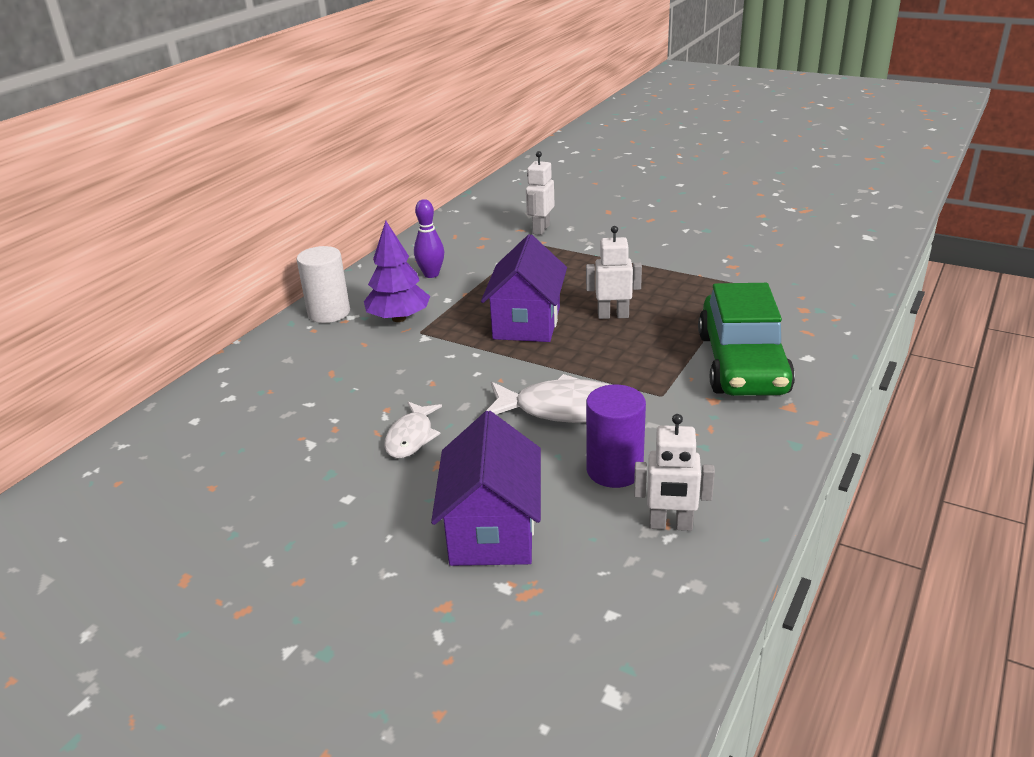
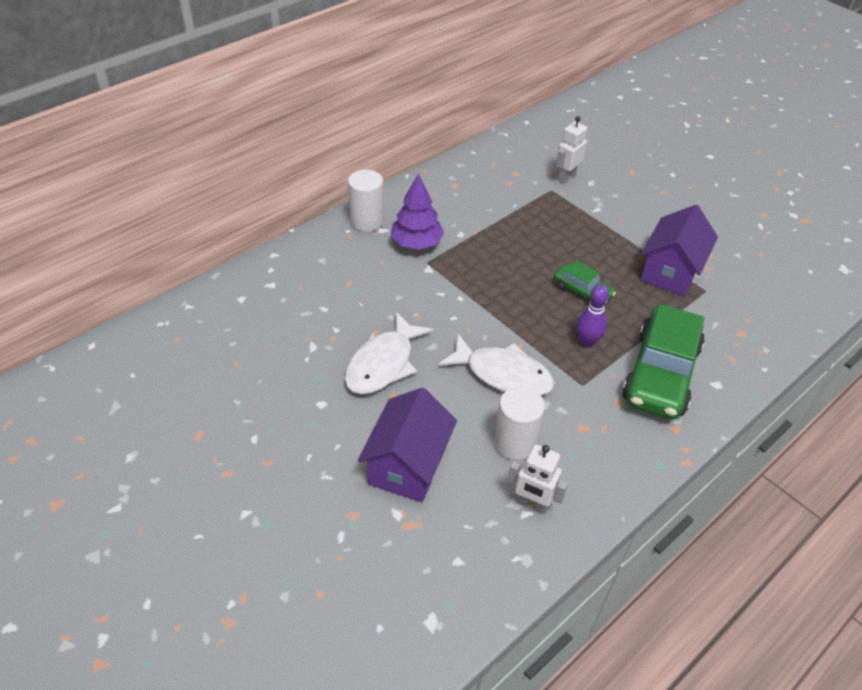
camera: 15 degrees right, 15 degrees up
white fish [384,402,442,458] -> white fish [345,312,434,394], size x1.62
purple bowling pin [414,199,444,278] -> purple bowling pin moved to [577,285,609,347]
purple house [481,234,567,342] -> purple house moved to [640,205,718,297]
white robot [586,226,642,319] -> green car [554,261,616,305]
purple cylinder [586,385,646,488] -> white cylinder [494,386,545,460]

